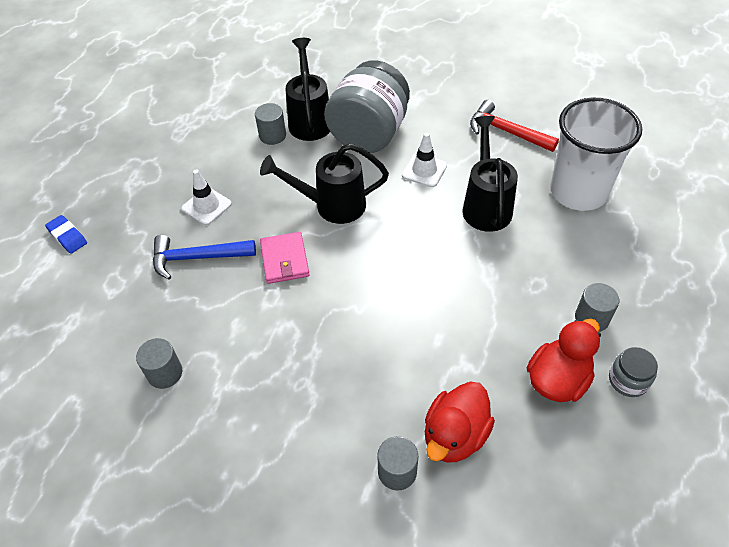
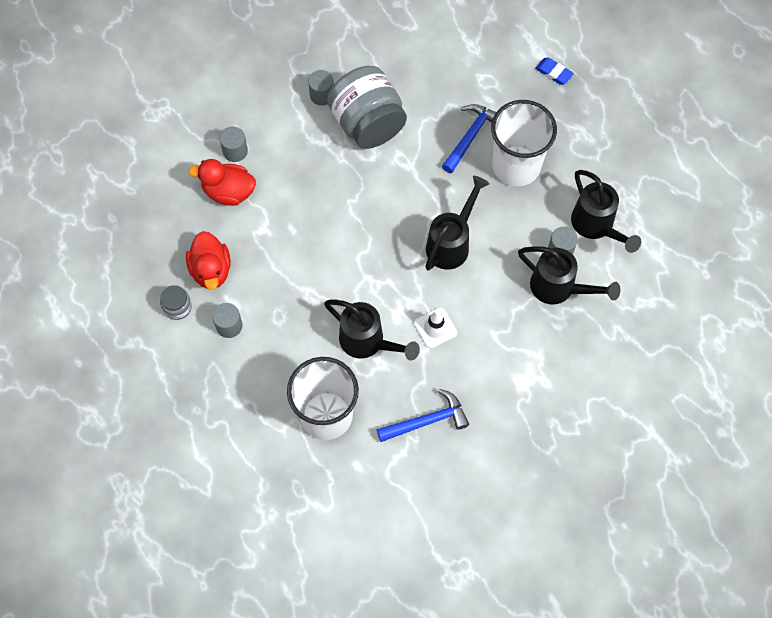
camera: 125 degrees right, 15 degrees up
blue eraser [45,215,87,254] -> blue eraser turned 45 degrees clockwise [535,57,574,85]
grey cylinder [136,338,182,389] -> grey cylinder moved to [308,70,334,106]
white traffic cone [182,169,232,225] -> white cup [491,100,557,186]
pink wallet [260,232,310,284] -> none
grey jar [324,60,410,153] -> grey jar moved to [327,66,407,149]
red duck [425,382,495,463] -> red duck turned 60 degrees counterclockwise [189,159,256,206]
red hammer [470,100,559,152] -> blue hammer [377,389,469,442]
none -> black watering can [571,170,641,253]

